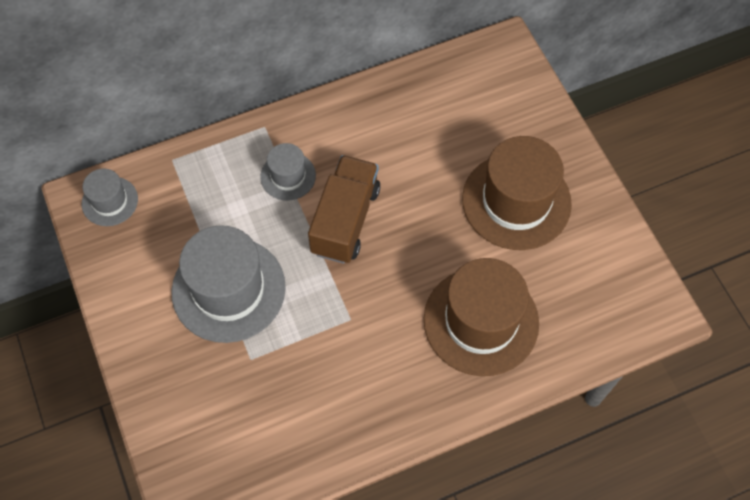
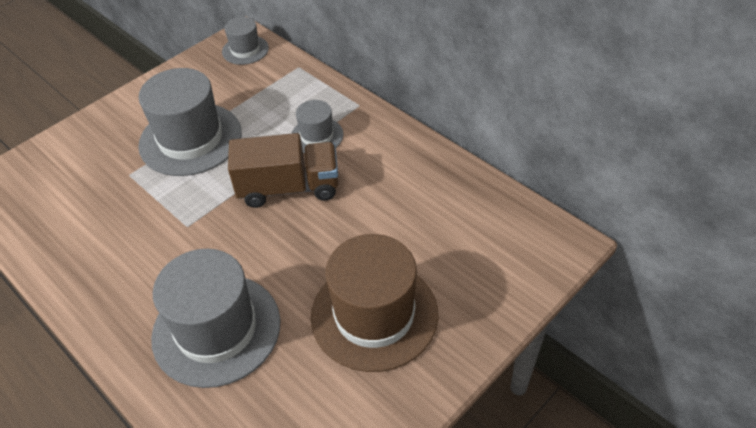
camera: 70 degrees right, 15 degrees down
brown hat [424,258,539,376] -> grey hat [151,249,281,388]

